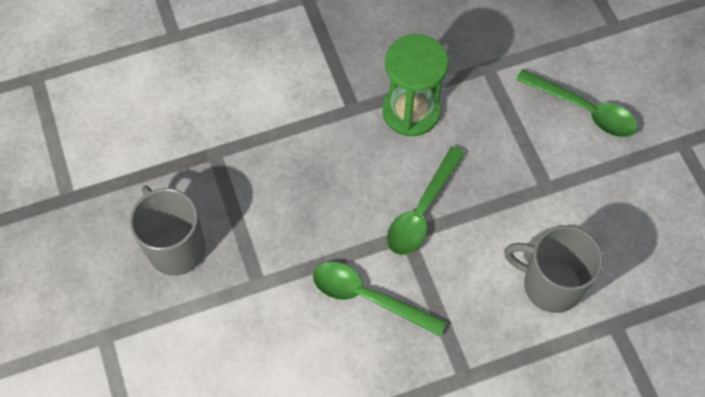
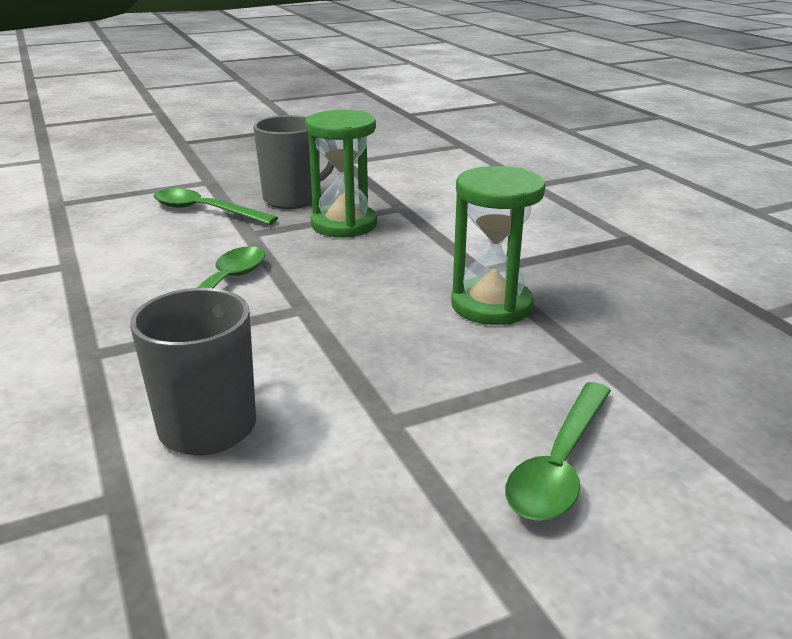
camera: 85 degrees right, 35 degrees down
green spoon [387,146,465,255] -> green spoon moved to [153,188,278,225]
none -> green hourglass [305,110,377,238]

